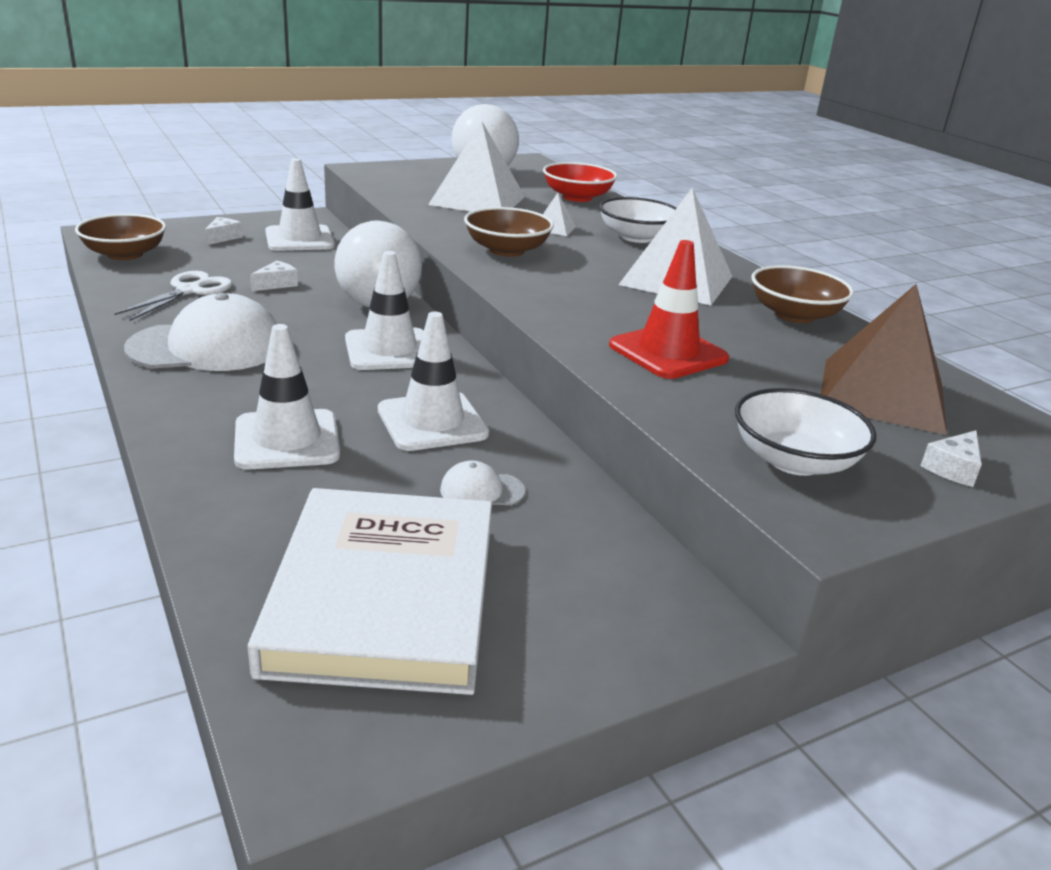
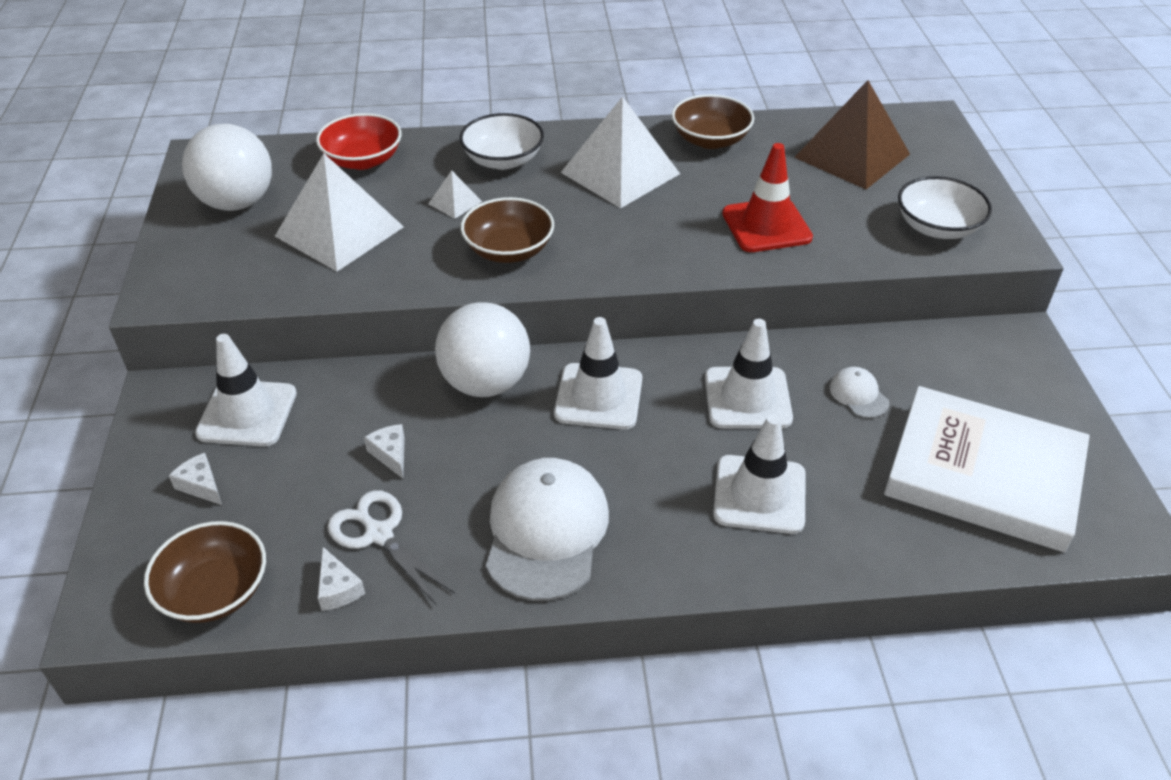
camera: 65 degrees left, 15 degrees up
white cap [440,460,525,505] -> white cap turned 135 degrees clockwise [830,367,889,418]
white cheese [920,430,982,487] -> white cheese moved to [318,547,365,611]

